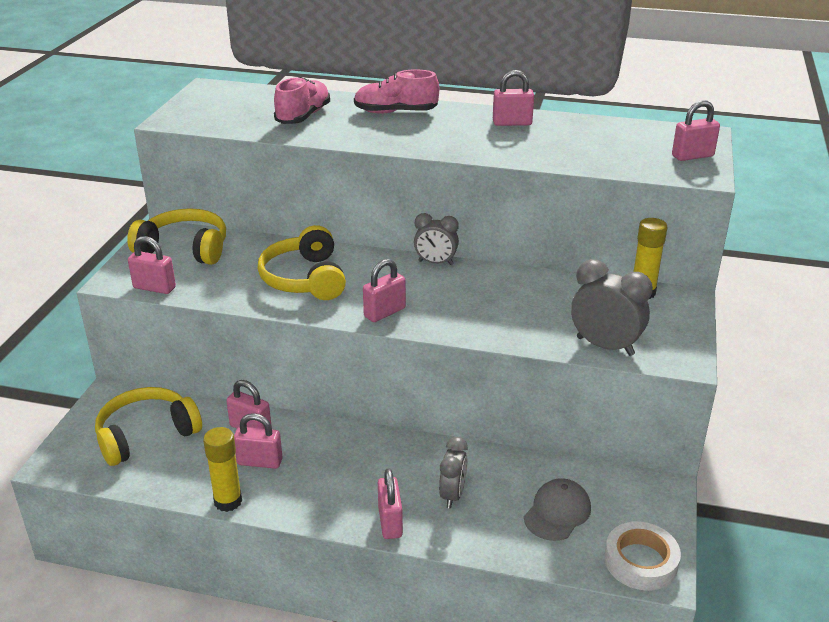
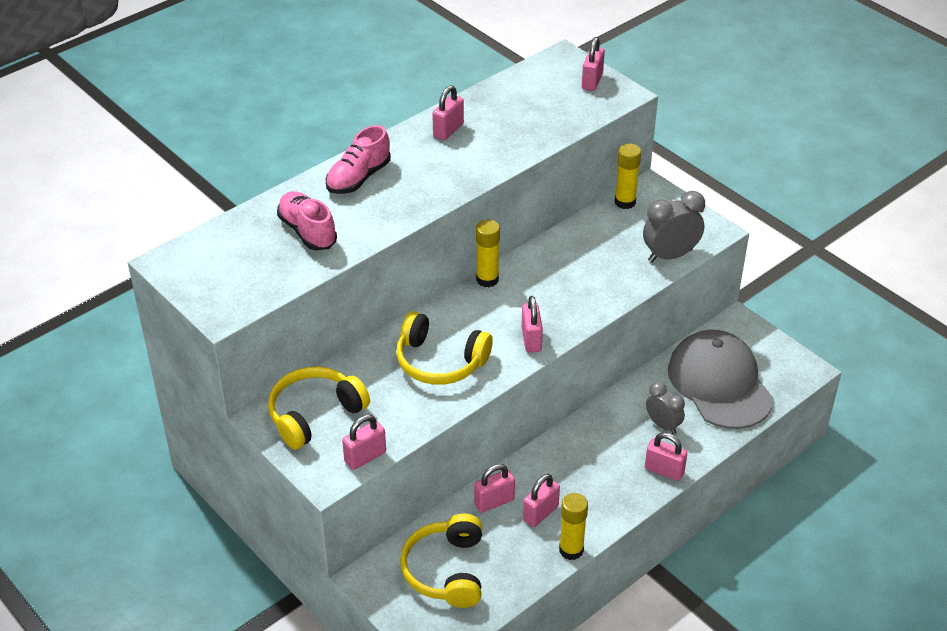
camera: 55 degrees left, 10 degrees up
grey clock [414,213,459,265] -> yellow glue stick [476,220,500,287]
grey cap [524,478,591,541] -> grey cap [668,330,774,429], size x2.00
white tape [604,521,681,591] -> none

